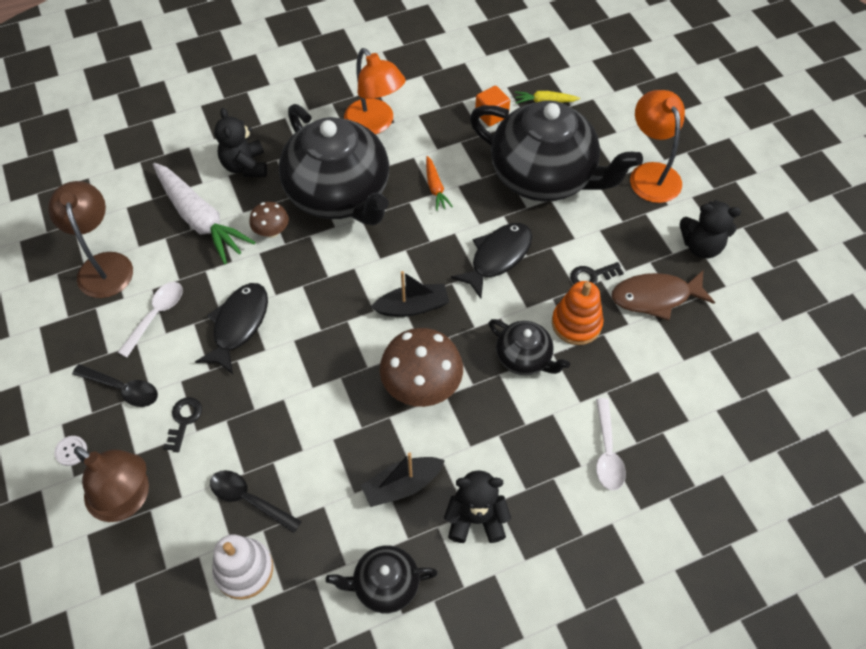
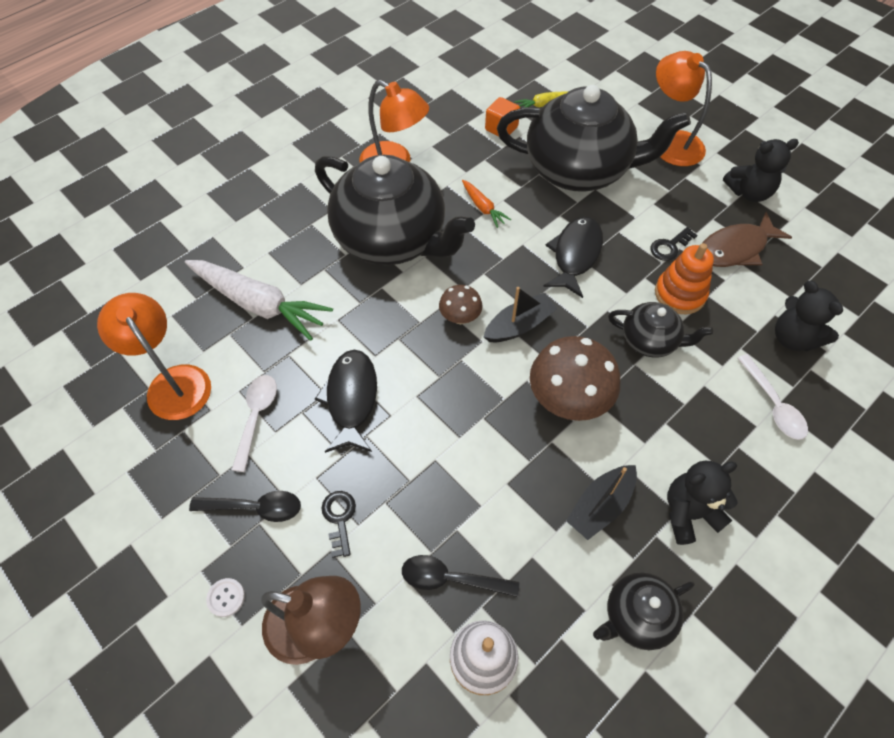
camera: 20 degrees left, 0 degrees up
brown lamp [48,181,133,298] -> orange lamp [97,293,211,420]
black teddy bear [214,108,267,177] -> black teddy bear moved to [775,281,843,352]
brown mushroom [249,202,289,238] -> brown mushroom moved to [439,285,482,324]

